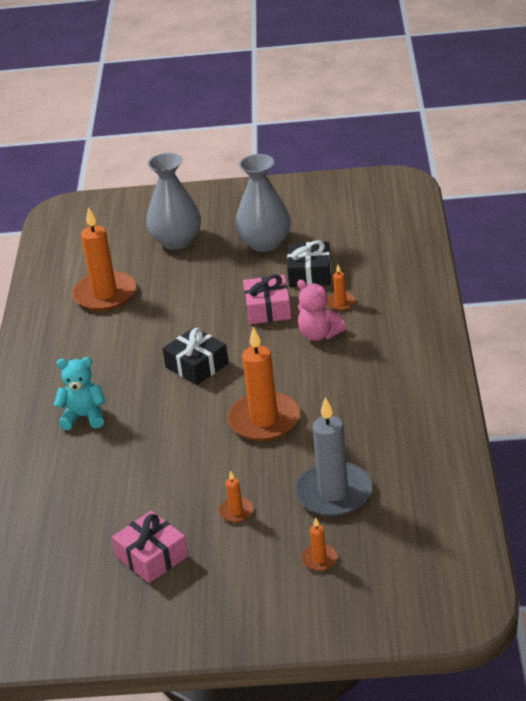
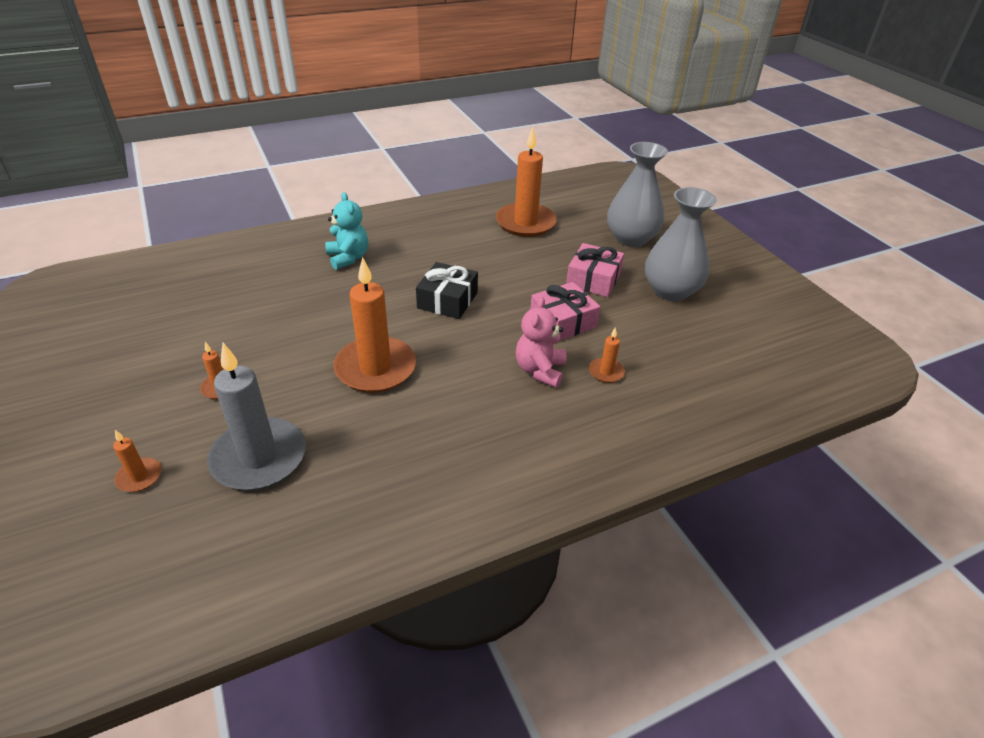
camera: 60 degrees right, 5 degrees up
pink gift [112,511,188,583] -> pink gift moved to [566,243,624,297]
black gift [287,241,331,287] -> none

